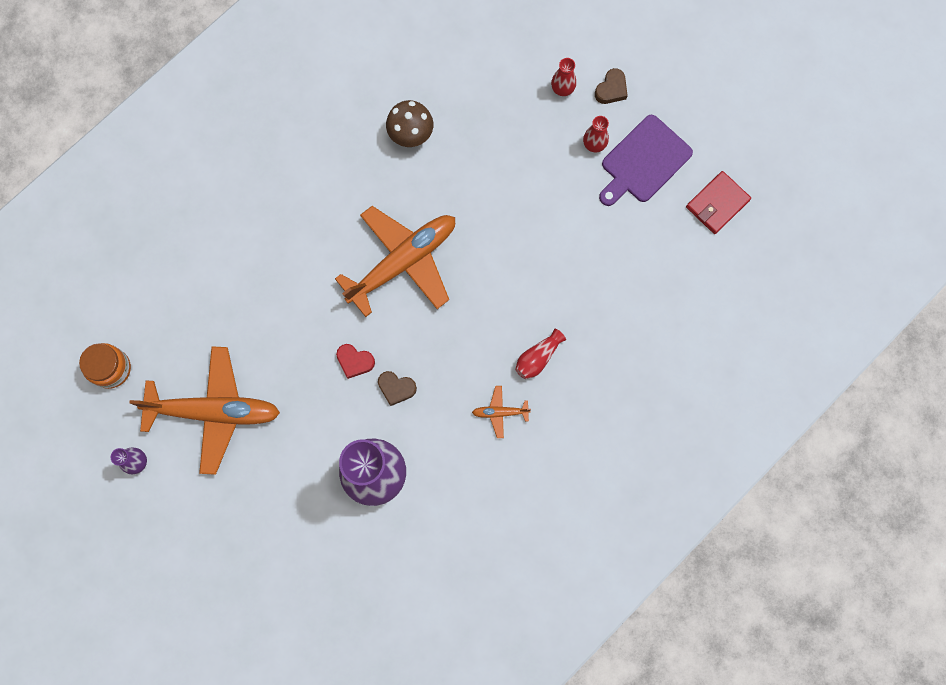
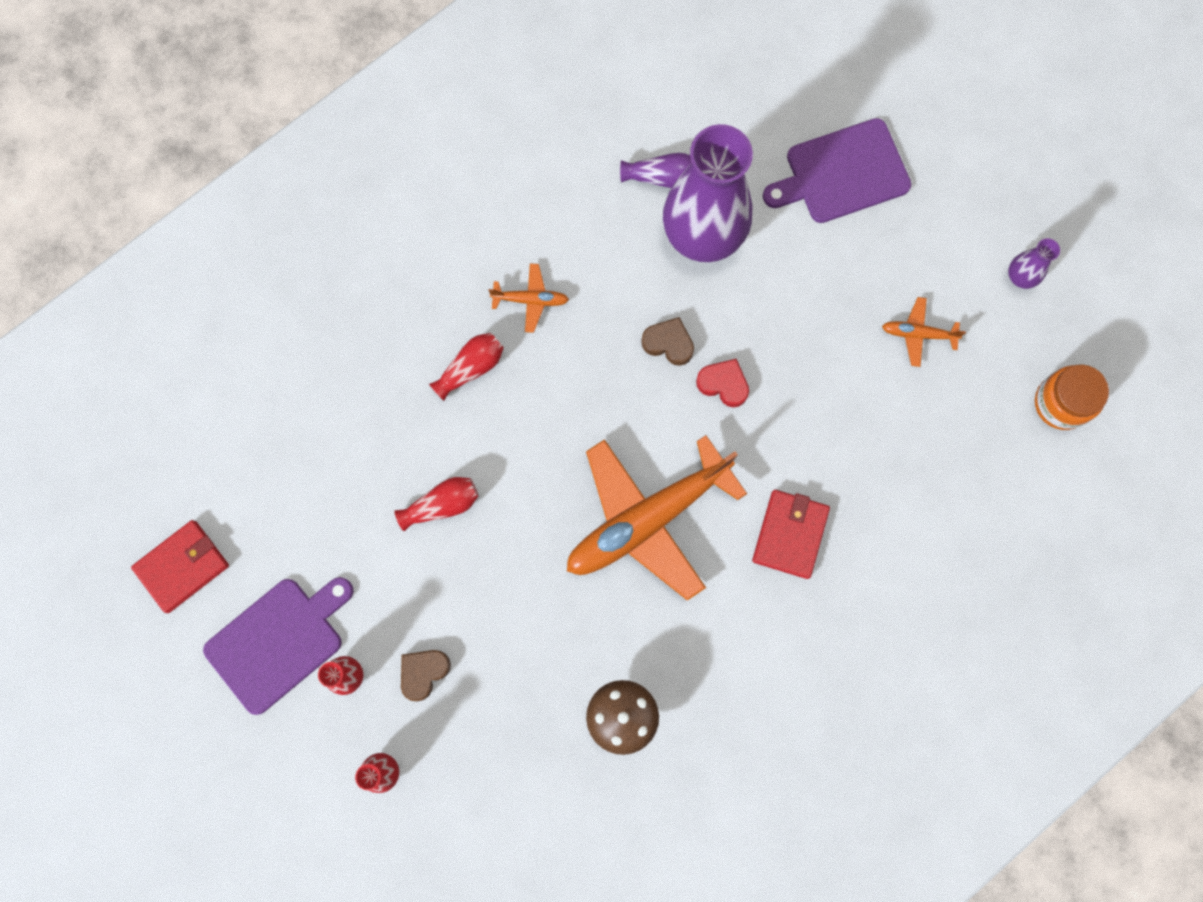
camera: 175 degrees left, 0 degrees up
orange plane [130,346,280,475] -> orange plane [882,297,966,367], size x0.41
brown heart [595,68,628,104] -> brown heart moved to [401,650,451,701]
none -> red vase [394,477,479,531]
none -> purple vase [620,153,692,188]
none -> red wallet [752,490,830,579]
none -> purple cutting board [763,118,911,223]

